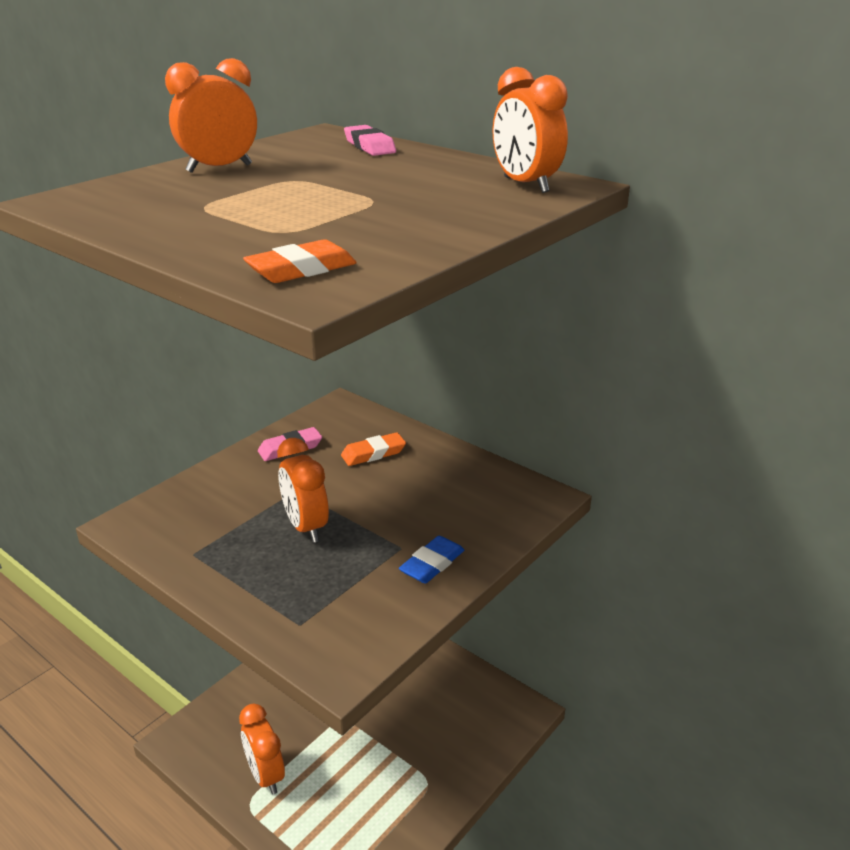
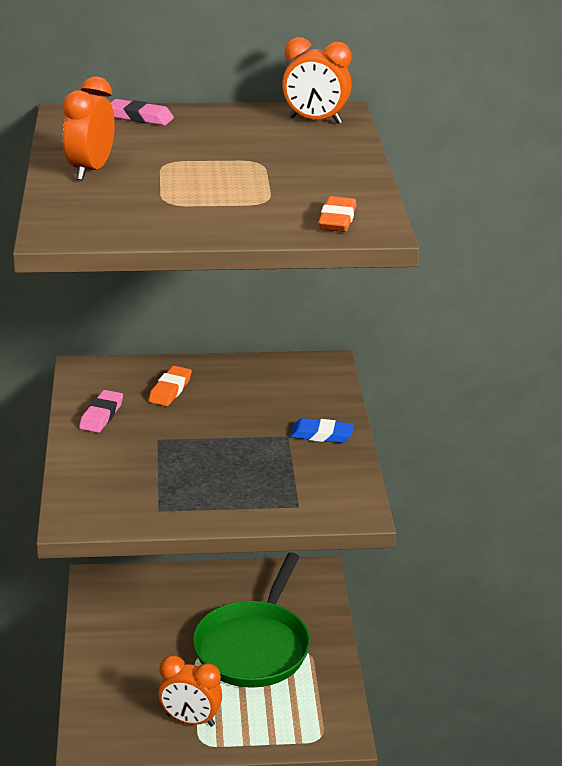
camera: 45 degrees left, 0 degrees up
orange clock [277,438,329,543] -> none
blue eraser [399,536,464,584] -> blue eraser turned 75 degrees counterclockwise [290,418,354,443]
none -> green pan [193,552,310,688]

